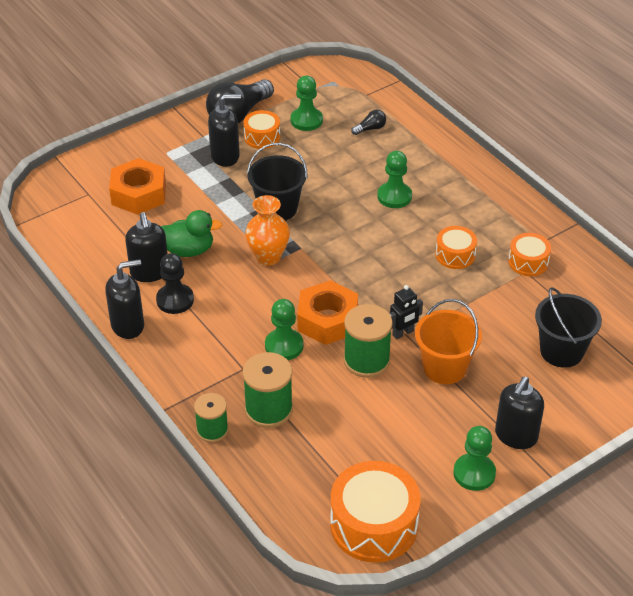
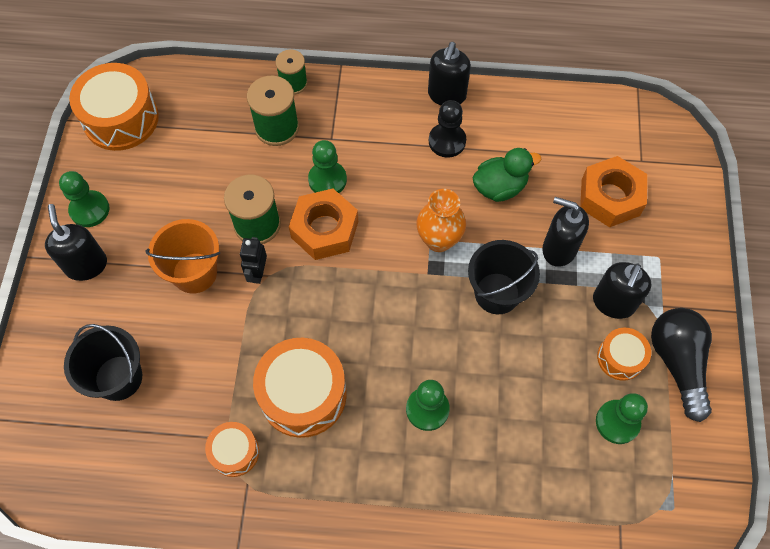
camera: 130 degrees right, 20 degrees up
black soap dispenser [125,212,168,282] -> black soap dispenser moved to [542,197,589,267]
green duck [161,210,222,257] -> green duck turned 150 degrees counterclockwise [473,148,541,202]
black light bulb [351,110,386,135] -> none
orange drum [436,226,477,269] -> orange drum [253,338,347,438], size x1.83

